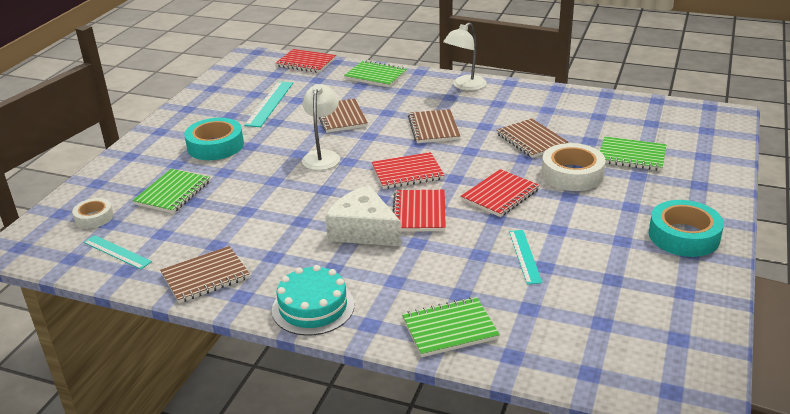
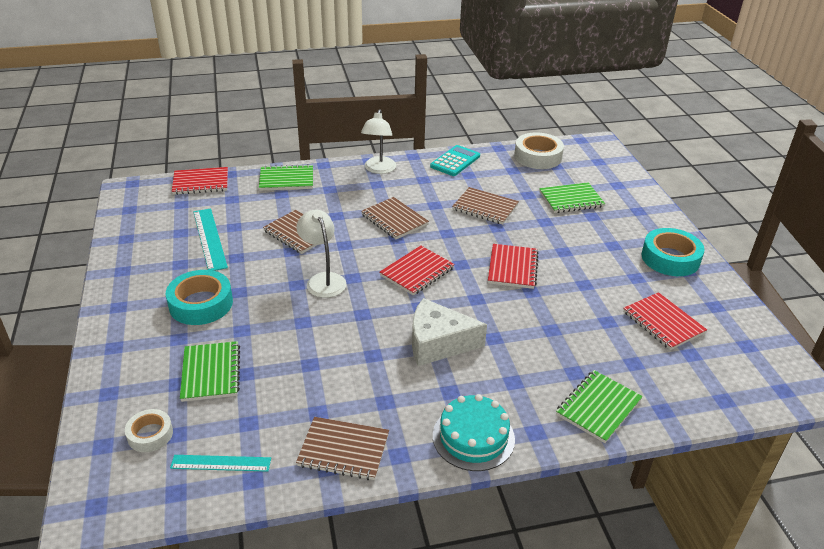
camera: 35 degrees left, 5 degrees up
brown notebook [160,246,250,303] -> brown notebook turned 75 degrees clockwise [296,417,389,480]
red notebook [393,190,446,232] -> red notebook moved to [623,292,707,350]
turquoise ruler [509,230,542,284] -> none
white tape [541,143,606,191] -> white tape moved to [514,132,564,169]
none -> turquoise calculator [430,145,480,176]

